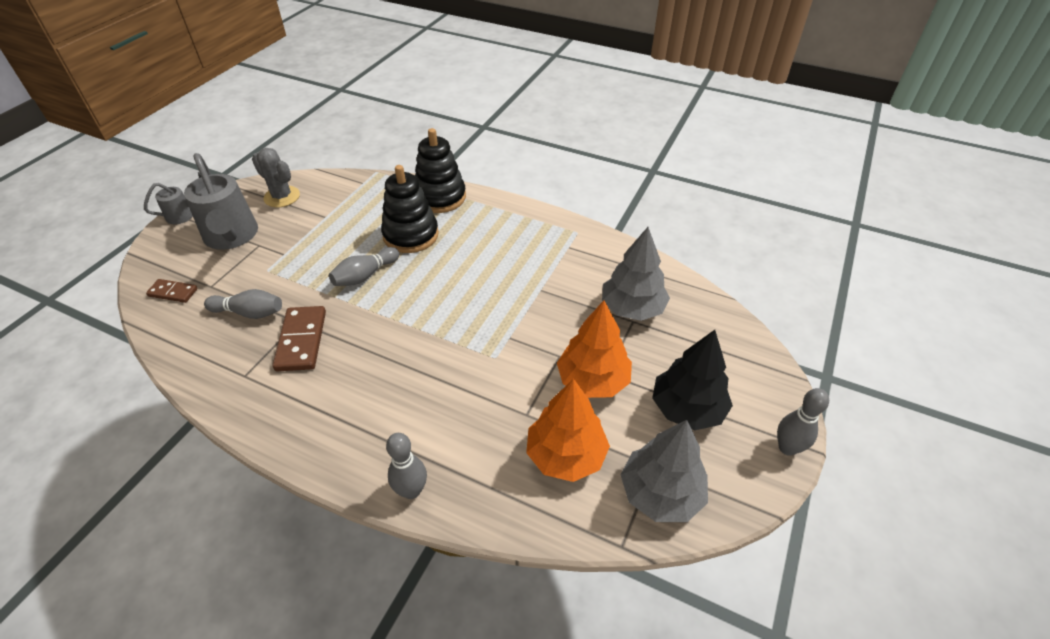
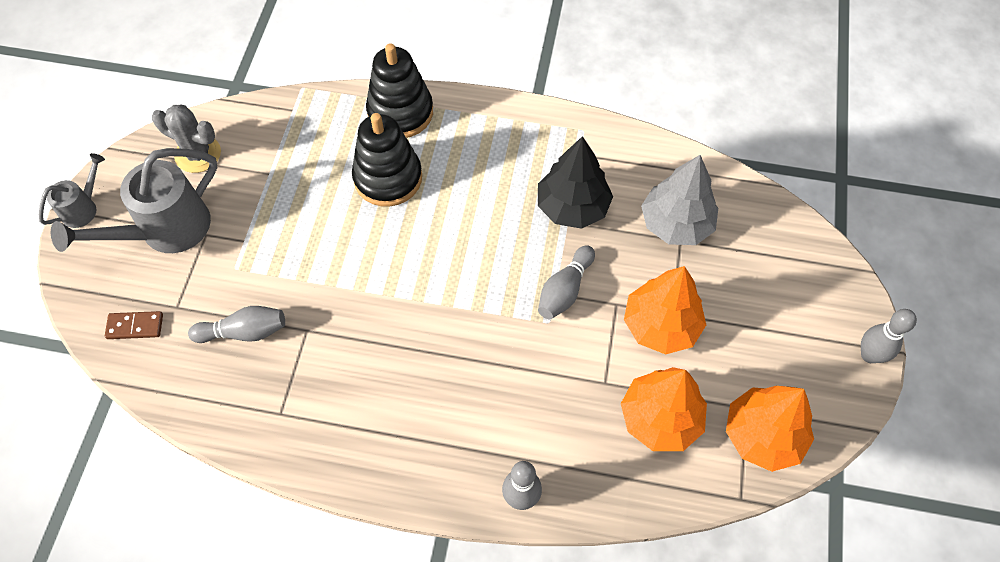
camera: 15 degrees left, 15 degrees up
grey watering can [184,153,258,250] -> grey watering can turned 90 degrees clockwise [51,148,217,253]
brown domino [273,306,326,371] -> none
grey bowling pin [329,247,399,286] -> grey bowling pin moved to [538,245,595,319]
grey tree [621,420,708,522] -> orange tree [726,386,814,472]
black tree [652,330,733,430] -> black tree moved to [538,136,613,229]

